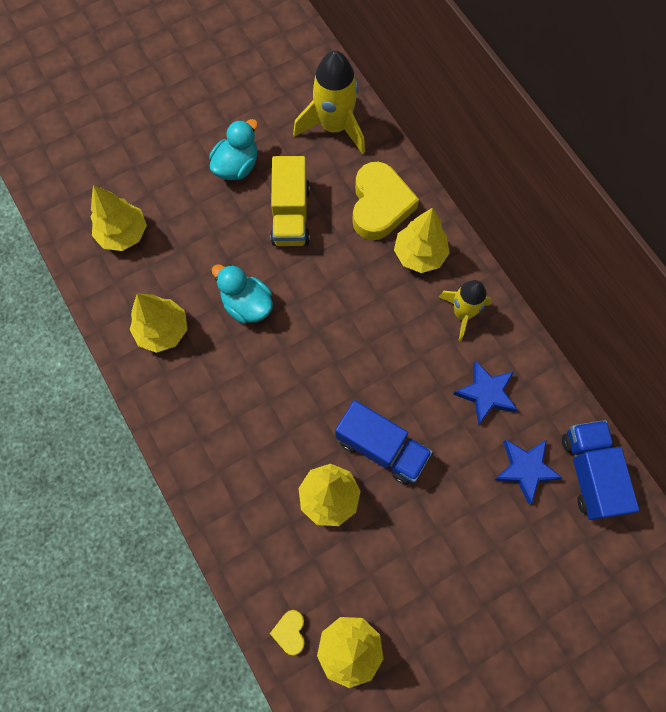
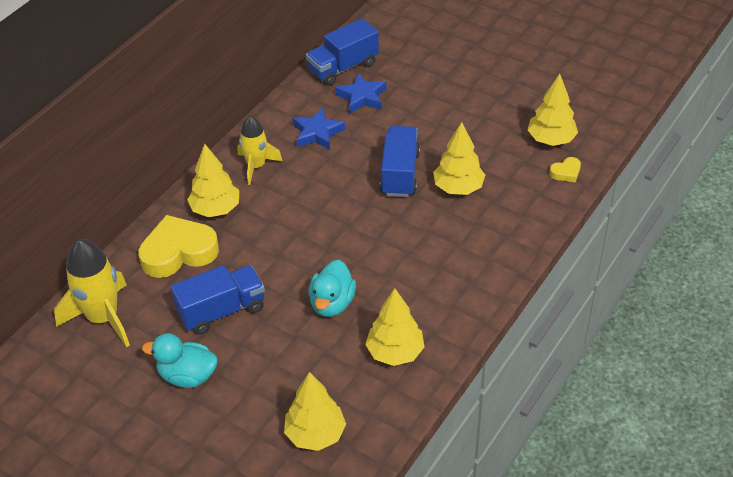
camera: 115 degrees left, 25 degrees down
yellow truck [270,156,310,246] -> blue truck [171,265,265,335]

